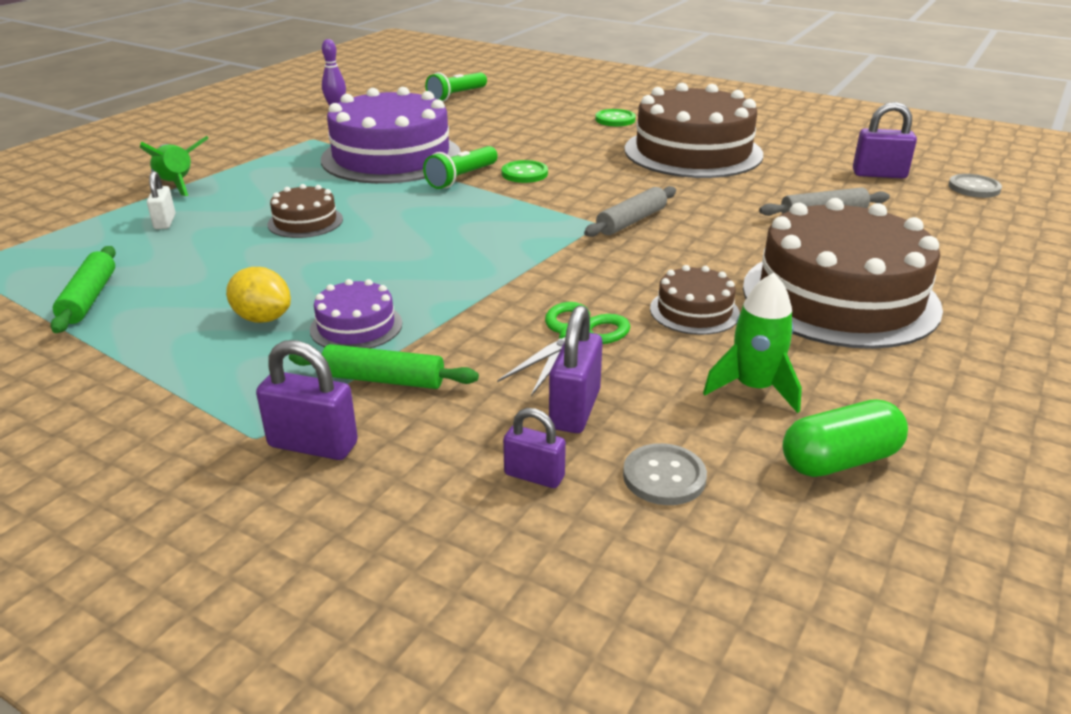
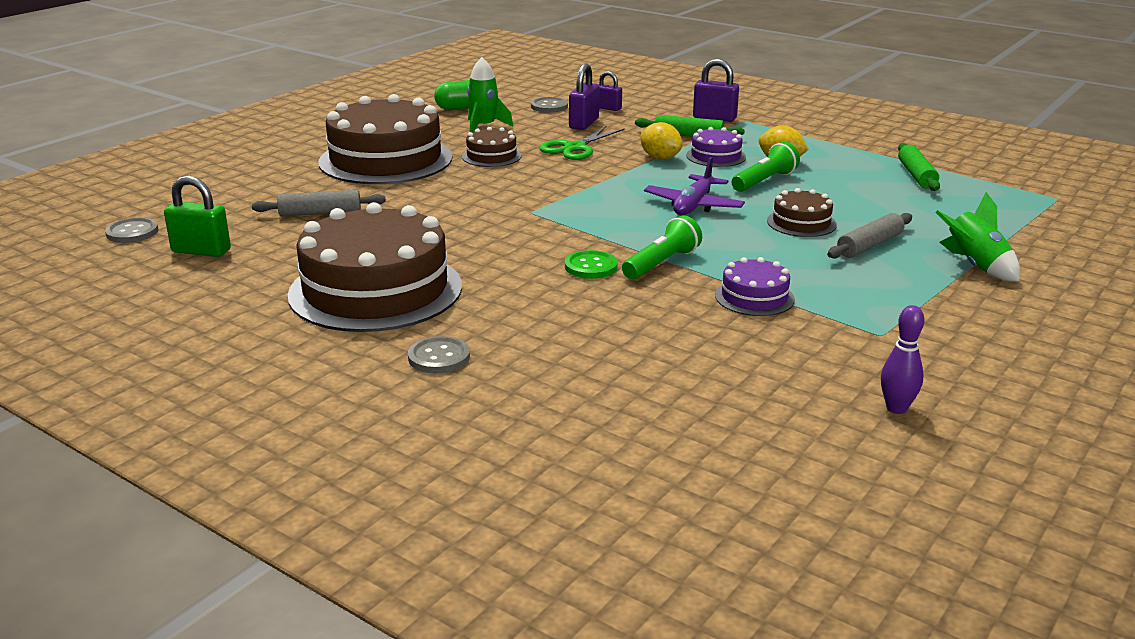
camera: 175 degrees left, 5 degrees down
white padlock [147,171,176,229] -> none
purple cake [321,87,461,184] -> purple cake [715,257,795,316], size x0.45
green flashlight [425,72,487,102] -> green flashlight moved to [732,142,800,192]
grey rolling pin [584,186,676,237] -> grey rolling pin moved to [827,213,912,259]
green button [595,109,636,126] -> grey button [408,336,470,373]
purple padlock [853,102,917,178] -> green padlock [164,175,231,257]
none -> yellow lemon [640,122,682,160]
none -> purple plane [644,157,745,215]

